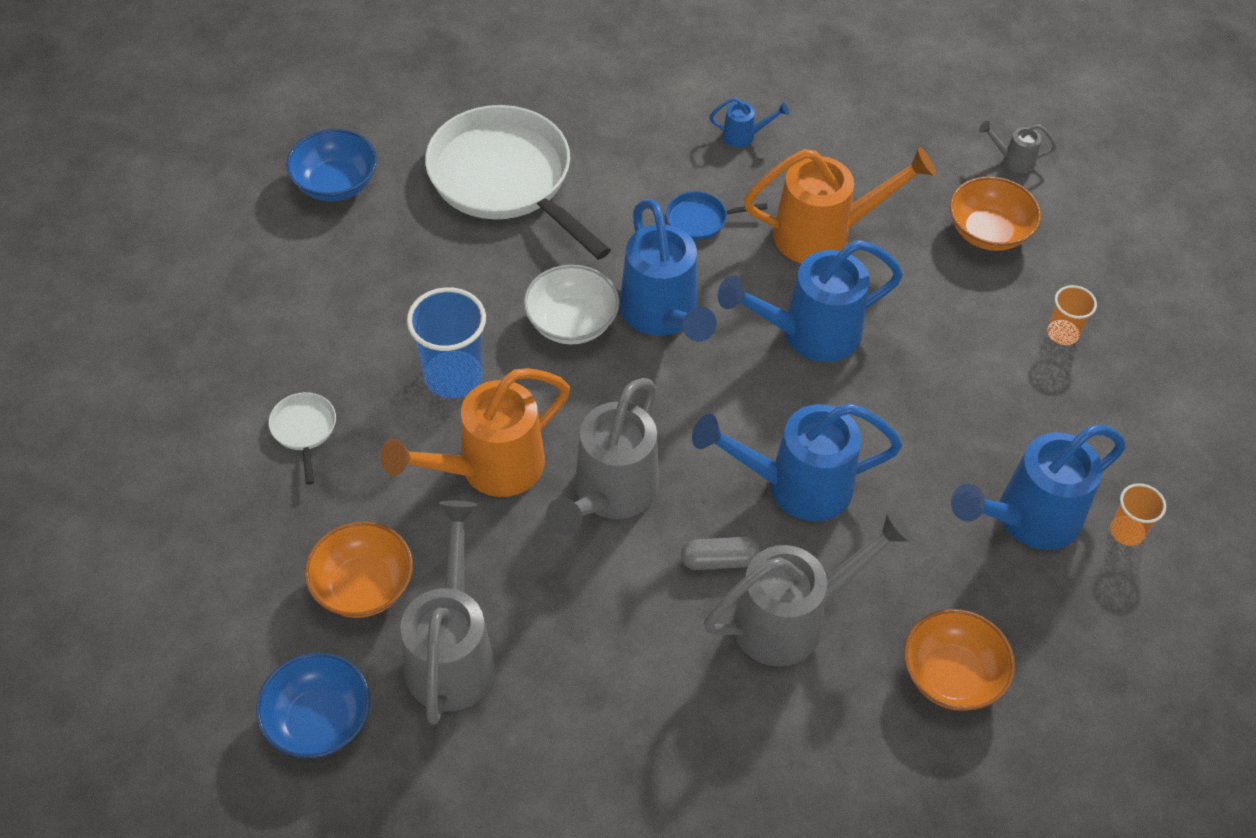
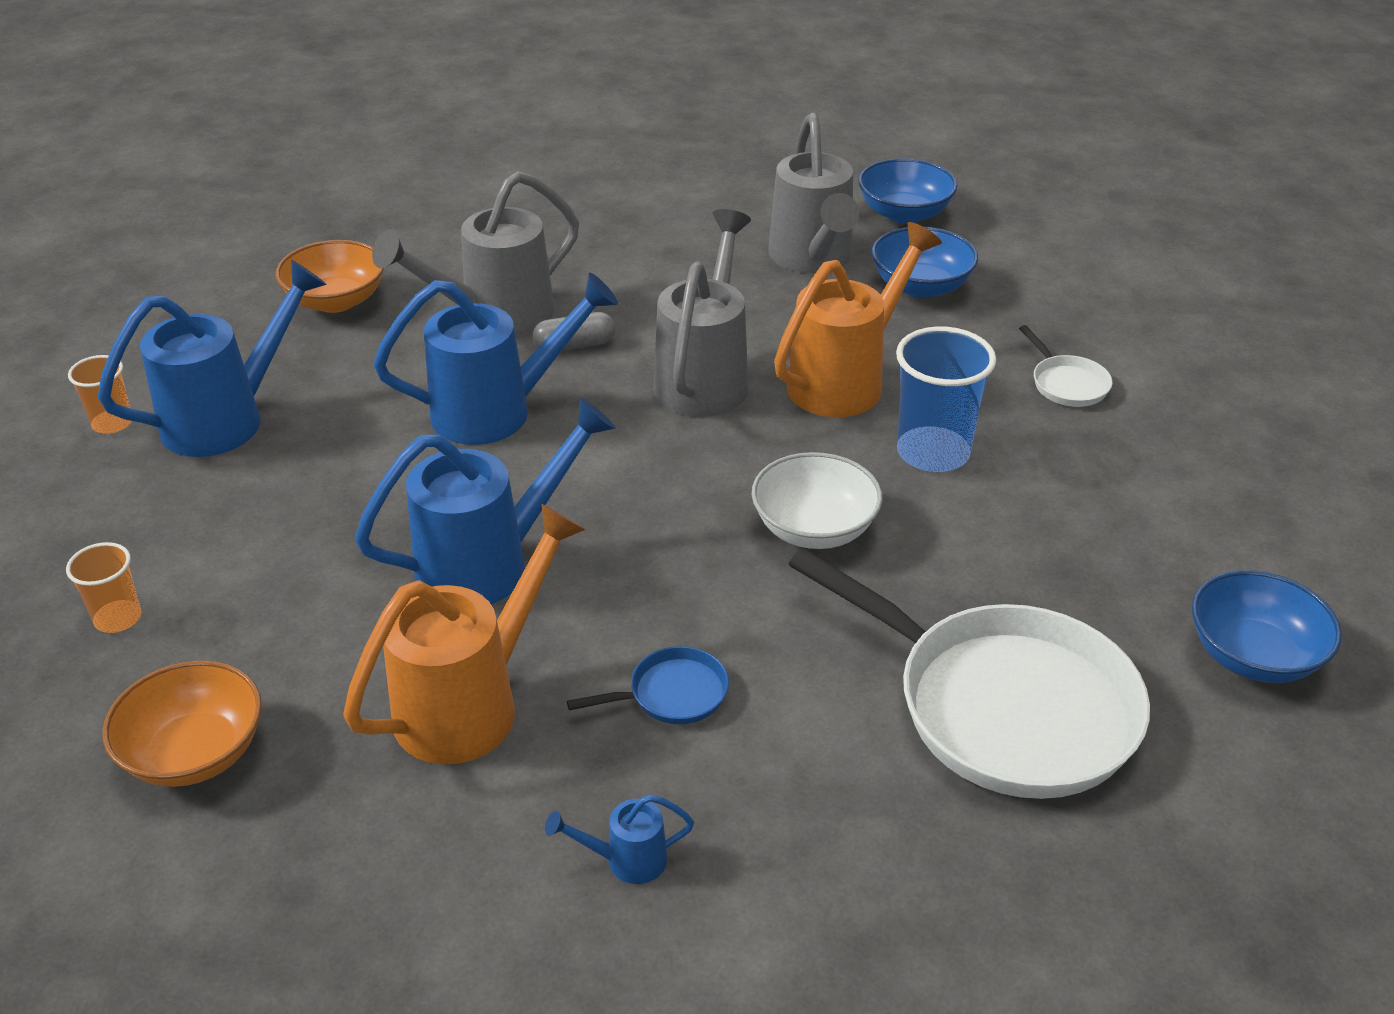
camera: 170 degrees right, 15 degrees down
orange bowl [305,521,413,618] -> blue bowl [872,227,978,298]
blue watering can [620,199,717,342] -> none
orange watering can [744,147,936,263] -> orange watering can turned 150 degrees clockwise [343,504,586,765]
grey watering can [979,121,1057,173] -> none

